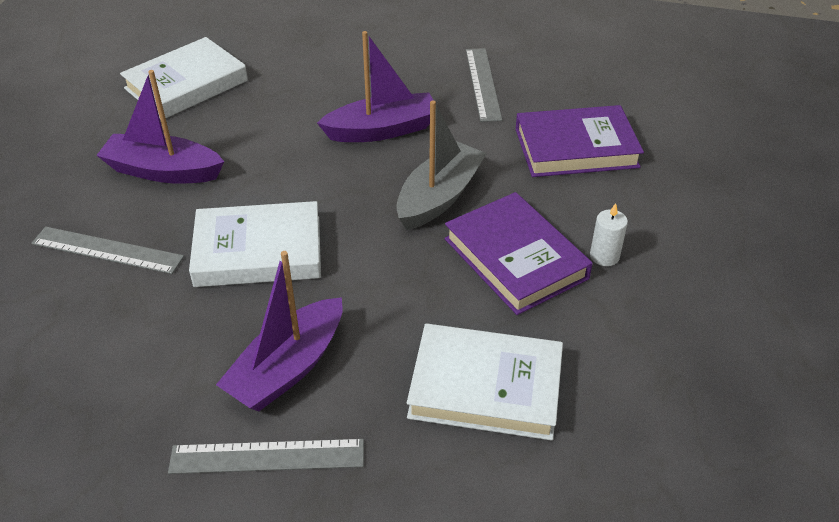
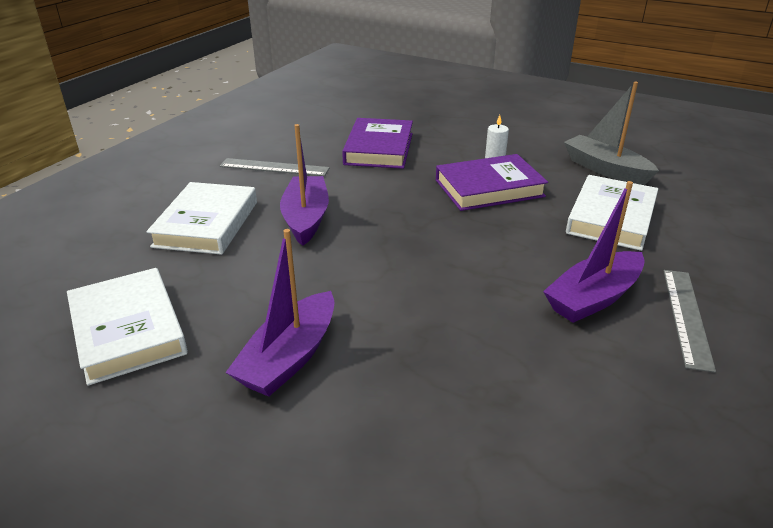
camera: 75 degrees left, 10 degrees down
grey ruler [31,227,184,274] -> none
white book [189,201,321,287] -> white book moved to [147,182,257,255]
purple boat [216,251,343,412] -> purple boat turned 90 degrees clockwise [543,181,645,323]
grey boat [396,101,487,230] -> grey boat moved to [564,82,659,185]

